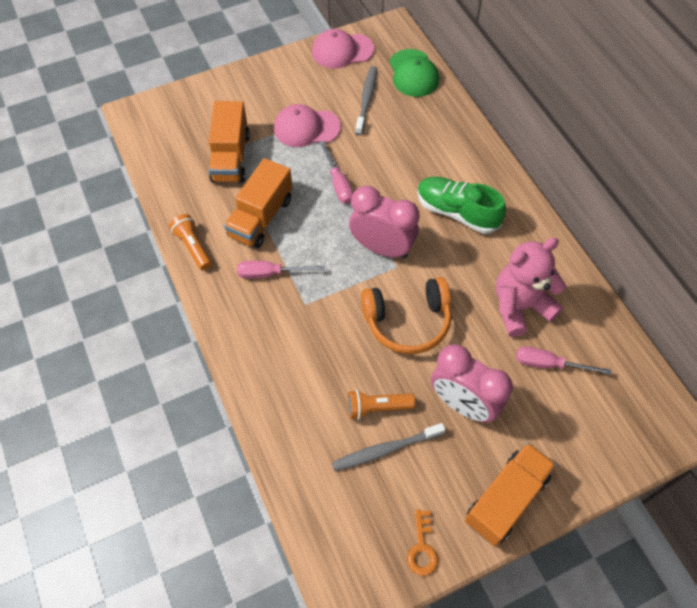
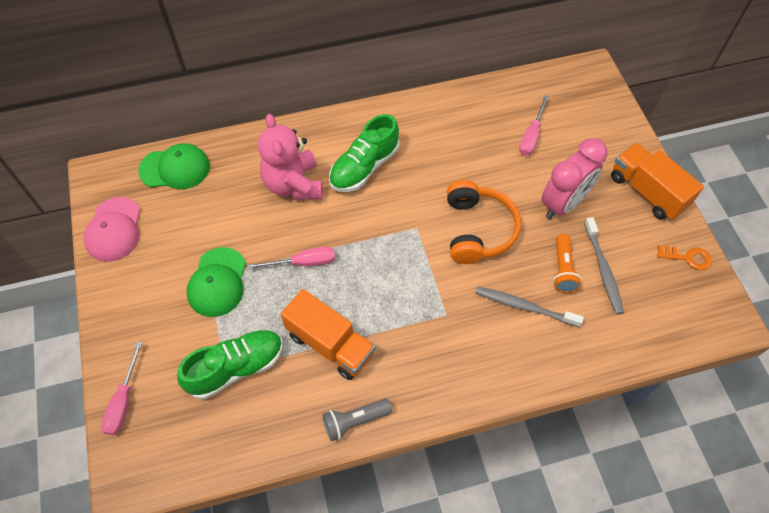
camera: 80 degrees left, 0 degrees up
orange flashlight [169,214,212,270] -> grey flashlight [323,399,392,441]
orange truck [209,101,250,183] -> green shoe [177,330,283,400]
pink screwdriver [237,261,325,279] -> pink screwdriver moved to [101,341,142,435]
pink cap [274,104,341,147] -> green cap [186,247,246,317]
pink clock [349,186,419,259] -> none
grey toothbrush [355,66,377,135] -> grey toothbrush moved to [475,286,584,327]
pink teddy bear [496,238,566,337] -> pink teddy bear moved to [258,114,323,200]

